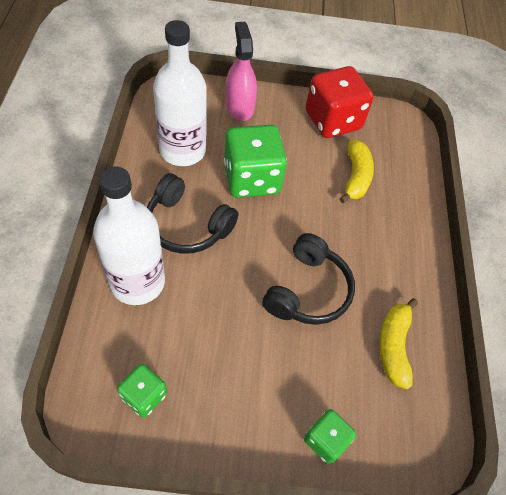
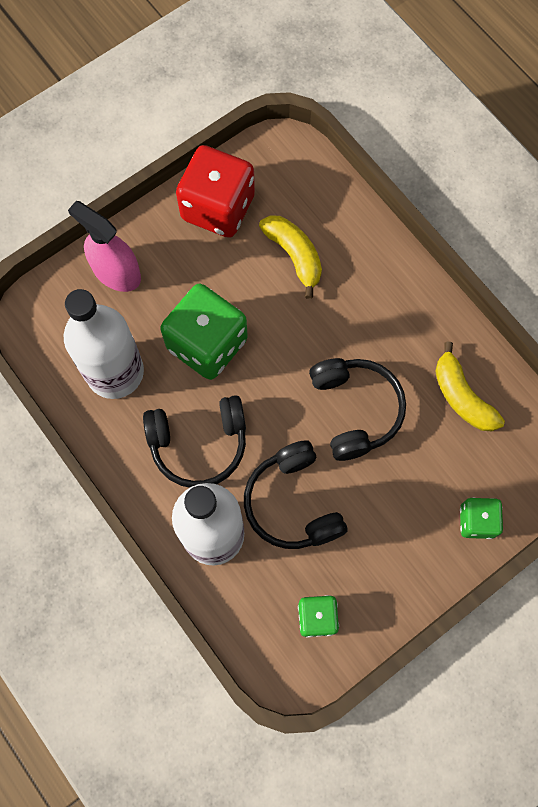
camera: 35 degrees left, 15 degrees up
none -> black headphones [244,440,348,549]

